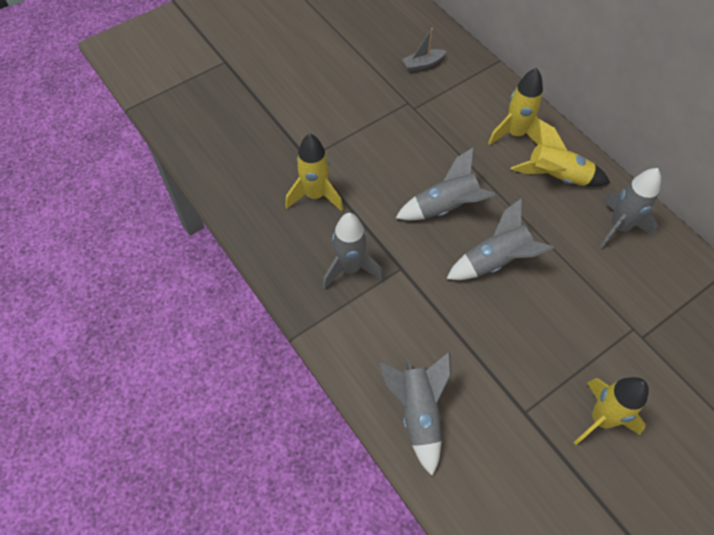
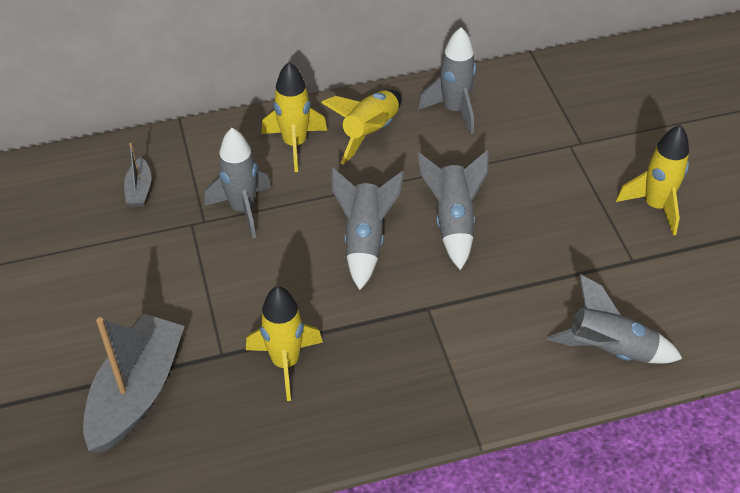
camera: 70 degrees left, 10 degrees down
grey rocket [322,213,383,290] -> grey rocket moved to [204,128,271,238]
none -> grey boat [83,314,185,453]

